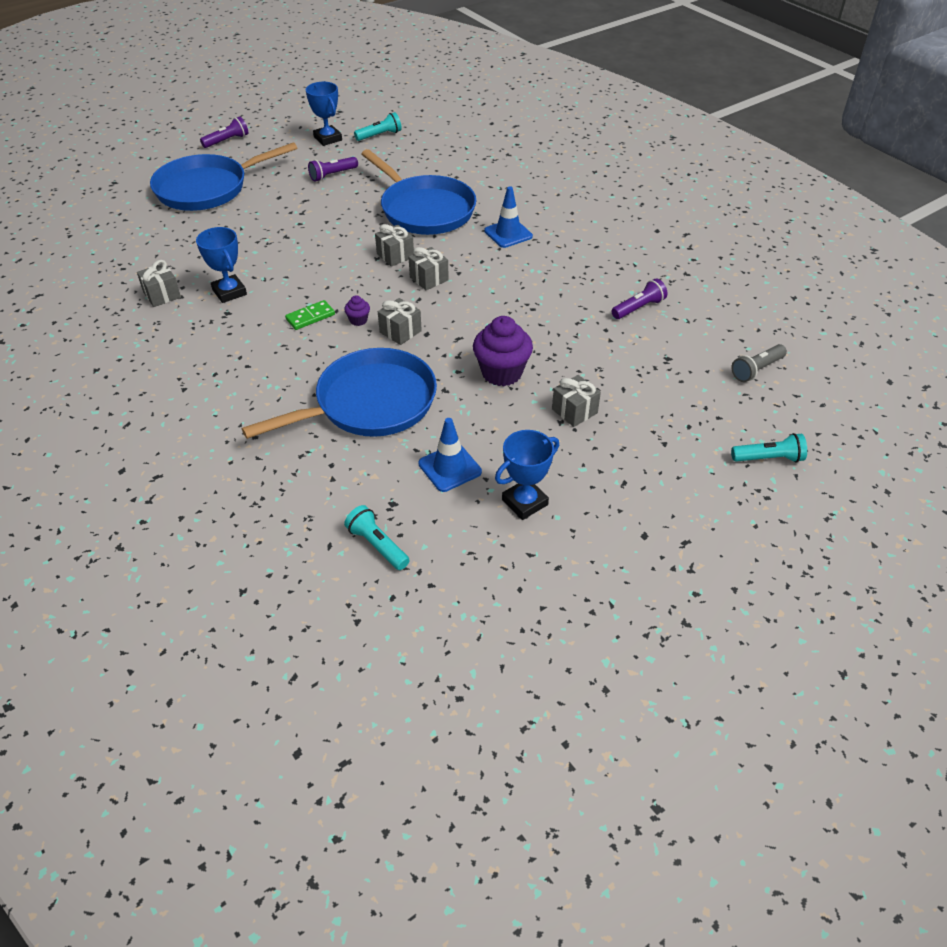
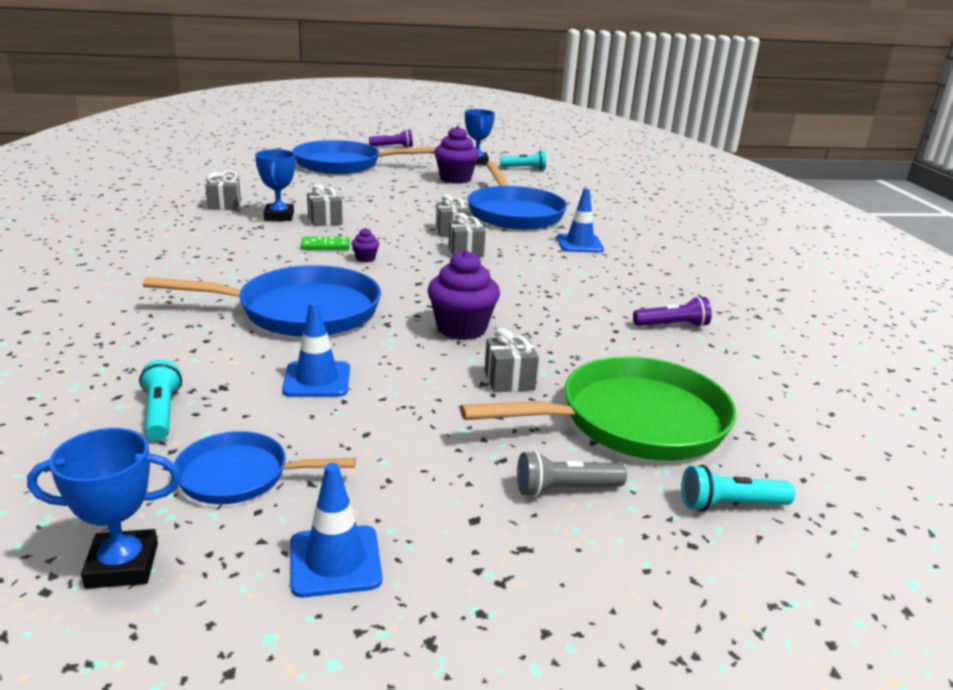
camera: 25 degrees right, 20 degrees down
purple flashlight [308,157,358,182] -> purple cupcake [434,126,479,184]
grey gift [378,298,422,345] -> grey gift moved to [307,184,343,226]
blue trophy [495,430,559,520] -> blue trophy moved to [27,428,181,589]
grey flashlight [731,344,787,382] -> grey flashlight moved to [517,451,627,497]
turquoise flashlight [731,433,807,463] -> turquoise flashlight turned 150 degrees clockwise [681,465,795,511]
none -> blue pan [174,431,356,504]
none -> blue traffic cone [290,463,382,598]
none -> green pan [460,356,736,461]

